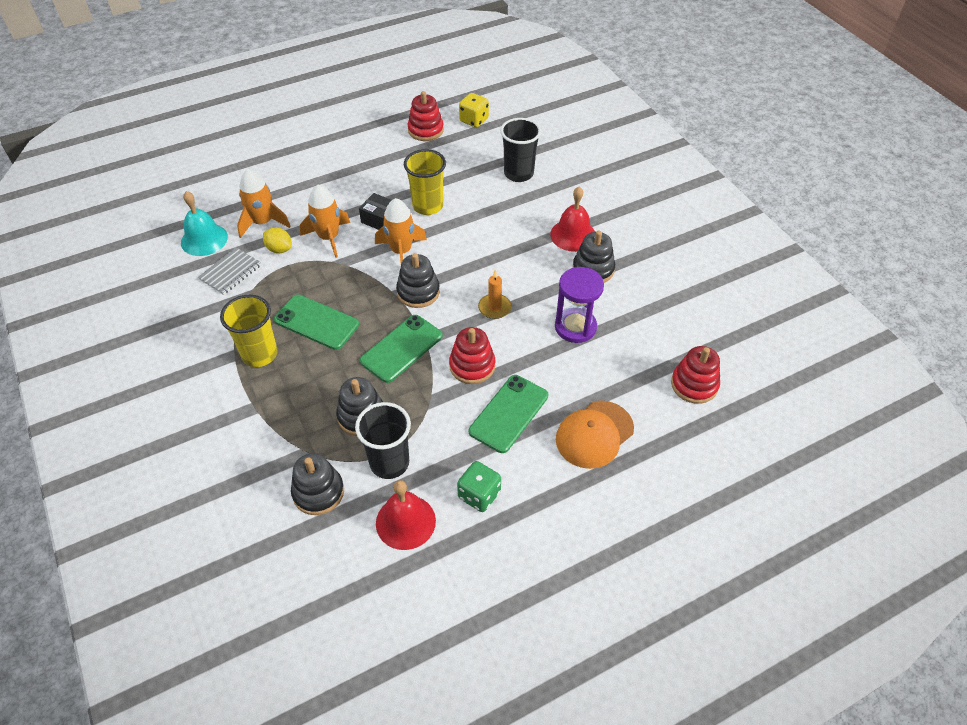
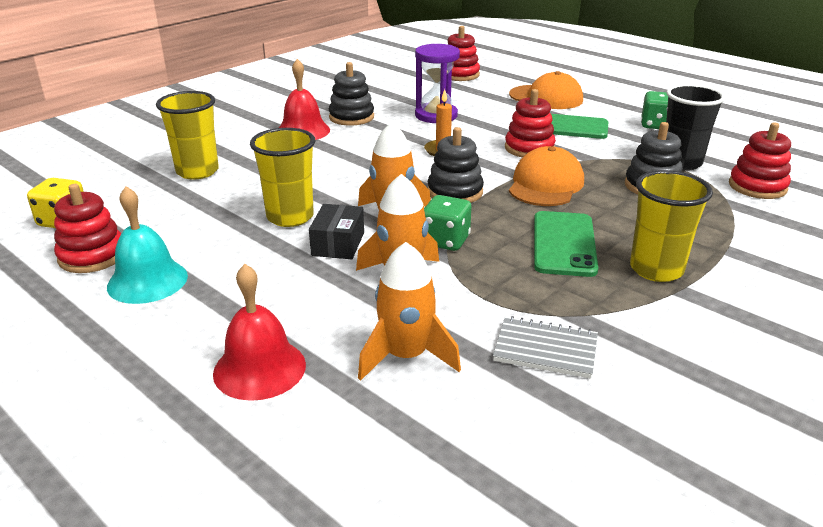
camera: 110 degrees left, 20 degrees down
turquoise bell [181,191,228,256] -> turquoise bell moved to [107,186,188,304]
yellow lemon [263,227,292,253] -> none
black stacking toy [291,453,344,515] -> red stacking toy [729,122,791,199]
green phone [360,315,443,383] -> orange cap [509,146,584,206]
red bell [376,480,436,550] -> red bell moved to [213,264,306,401]
black cup [500,118,541,182] -> yellow cup [156,91,219,180]
none -> green dice [424,195,471,251]

